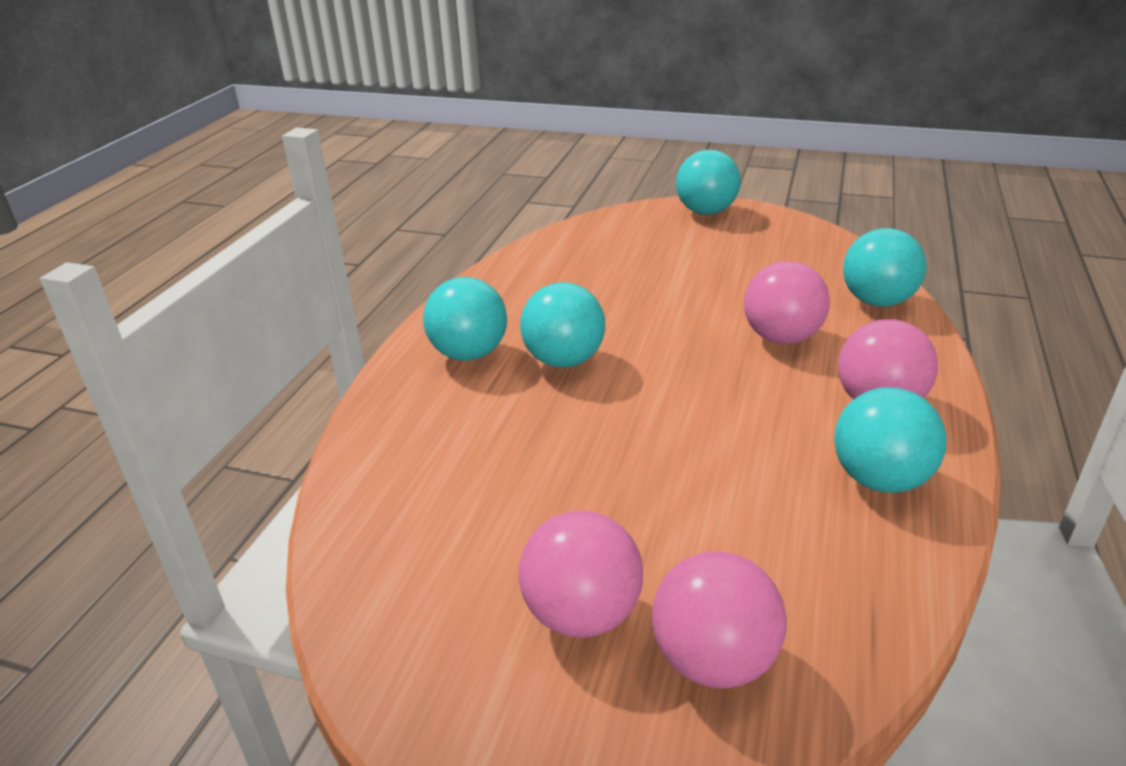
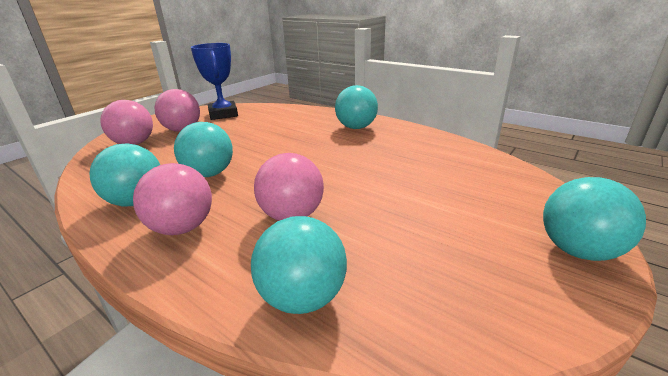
camera: 110 degrees right, 5 degrees down
turquoise ball [520,282,605,368] -> turquoise ball moved to [174,122,233,177]
none -> blue trophy [191,43,238,120]

